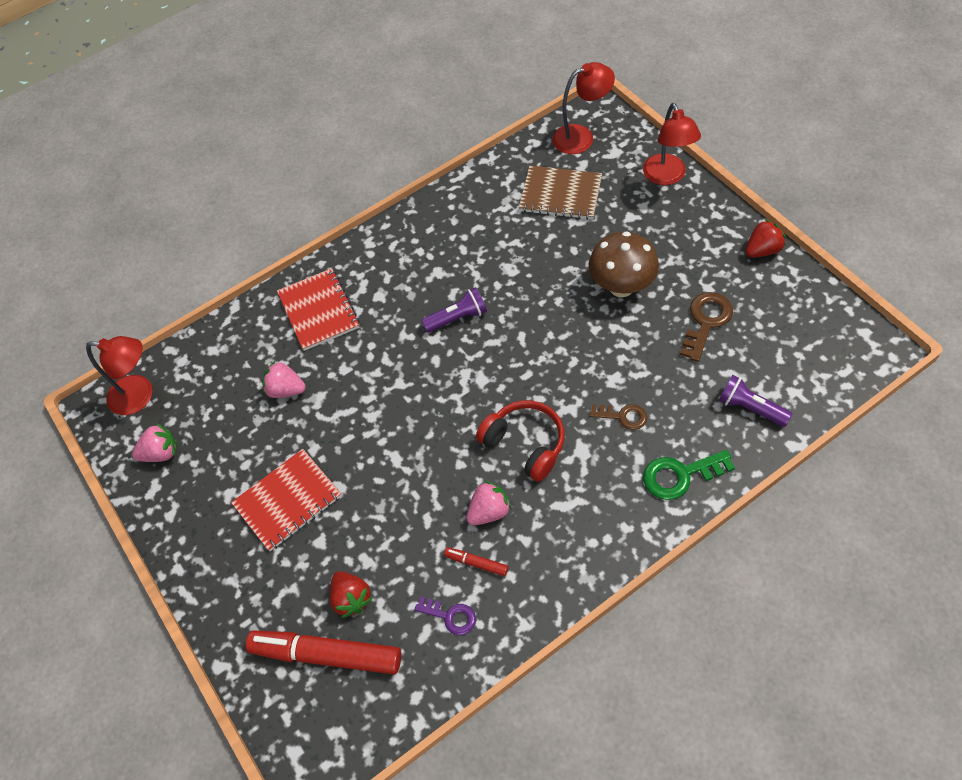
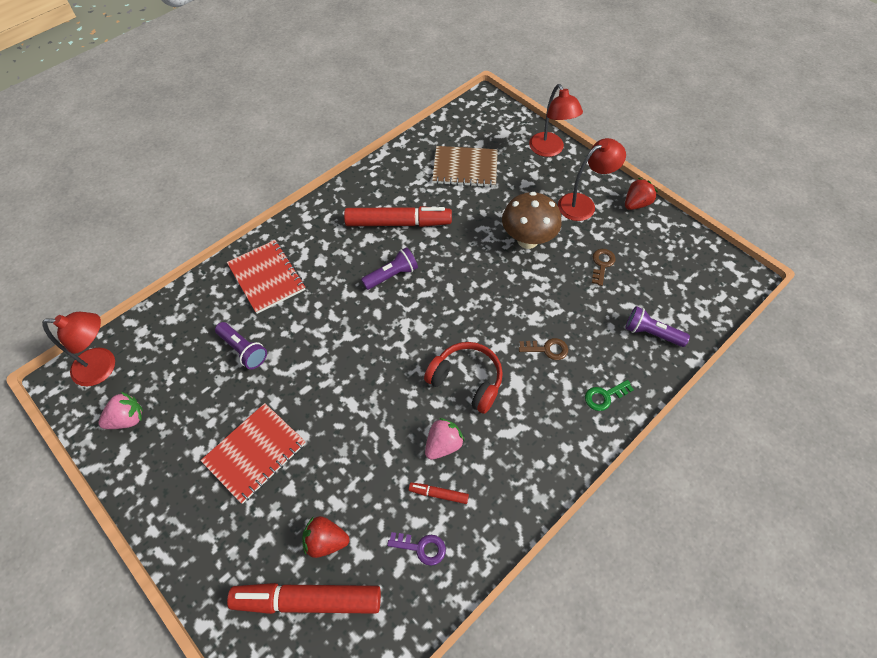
camera: 15 degrees left, 0 degrees up
pink strawberry [262,361,306,398] -> purple flashlight [215,322,267,369]
red strawberry [330,571,372,618] -> red strawberry turned 135 degrees clockwise [302,516,349,558]
red lamp [552,62,615,154] -> red lamp moved to [558,138,626,221]
green key [643,450,735,500] -> green key [585,380,634,411], size x0.64
brown key [680,292,733,362] -> brown key [592,249,616,286], size x0.64
none -> red marker [344,206,452,227]

